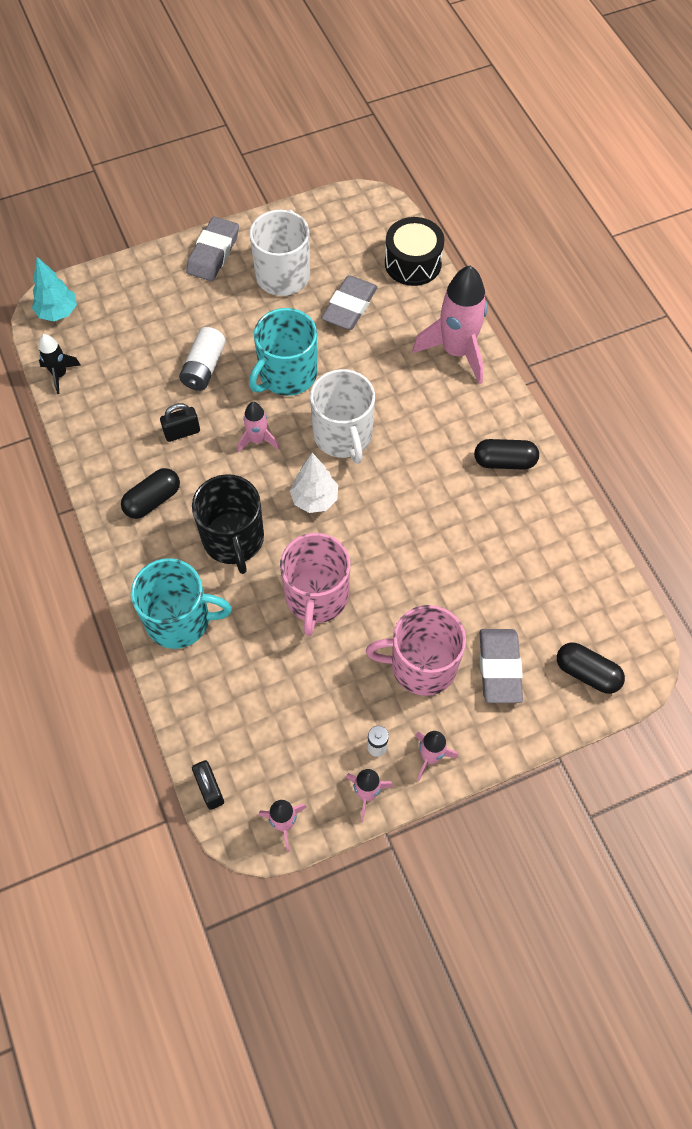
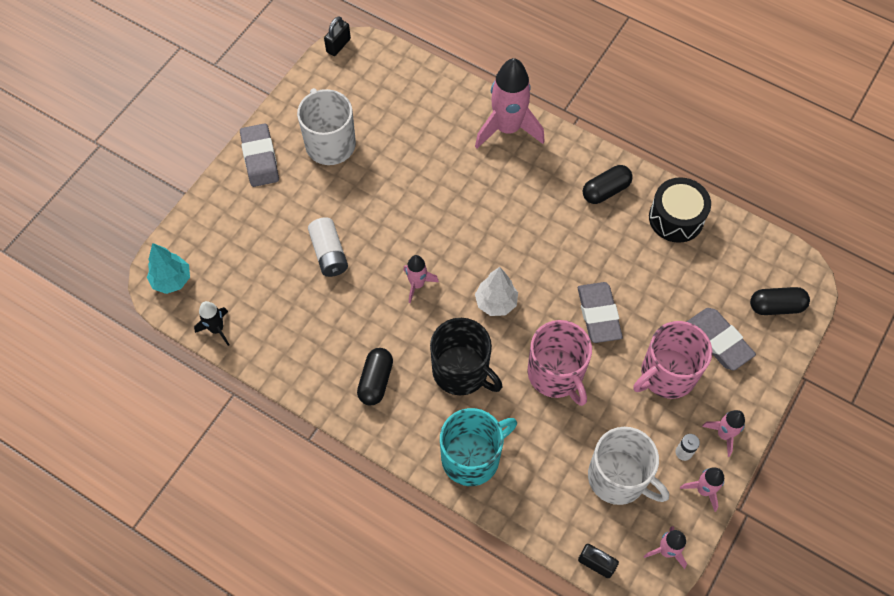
camera: 35 degrees left, 0 degrees up
black padlock [160,403,200,442] -> black padlock moved to [324,17,351,56]
turquoise mug [249,308,317,396] -> none
white mug [310,369,375,464] -> white mug moved to [588,427,669,505]
grey eraser [321,275,378,330] -> grey eraser moved to [578,282,623,343]
black drum [385,217,444,286] -> black drum moved to [649,177,711,243]

